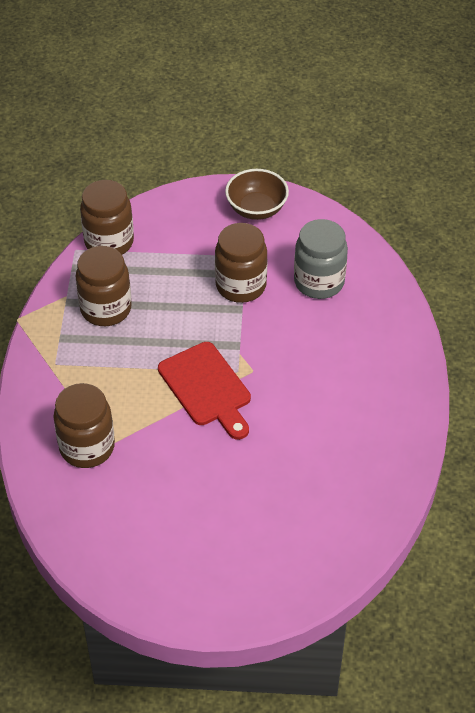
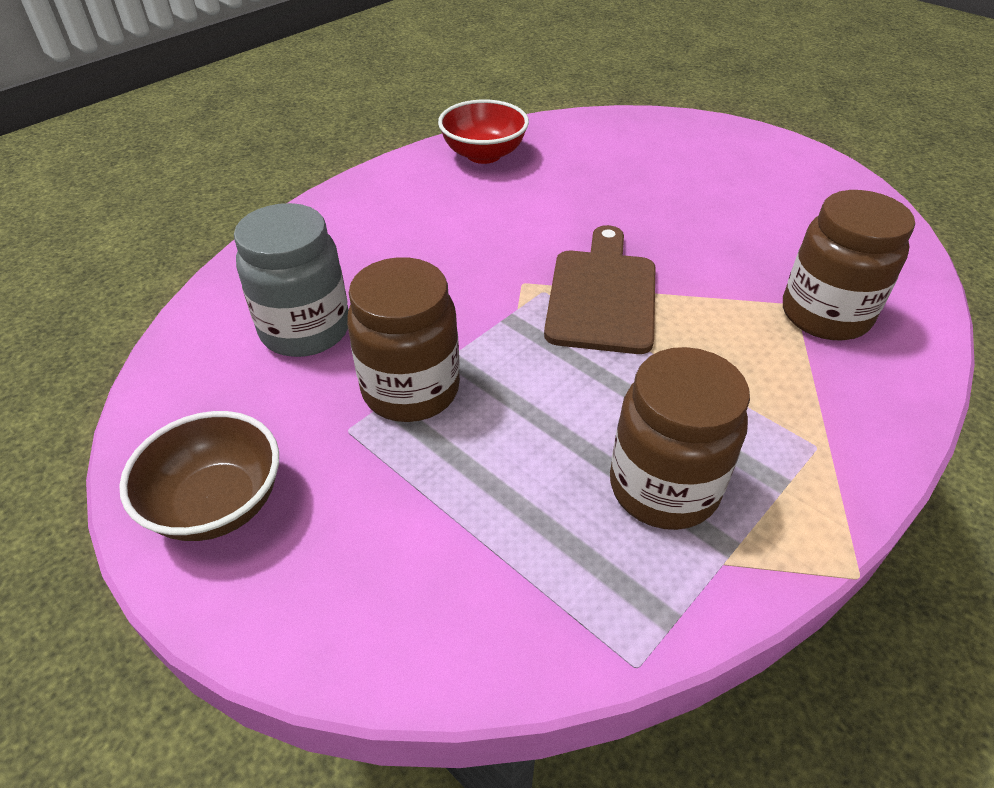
camera: 140 degrees left, 5 degrees down
brown jar [80,180,134,255] -> none
red cutting board [158,342,251,440] -> brown cutting board [544,225,656,354]
none -> red bowl [438,100,529,164]

